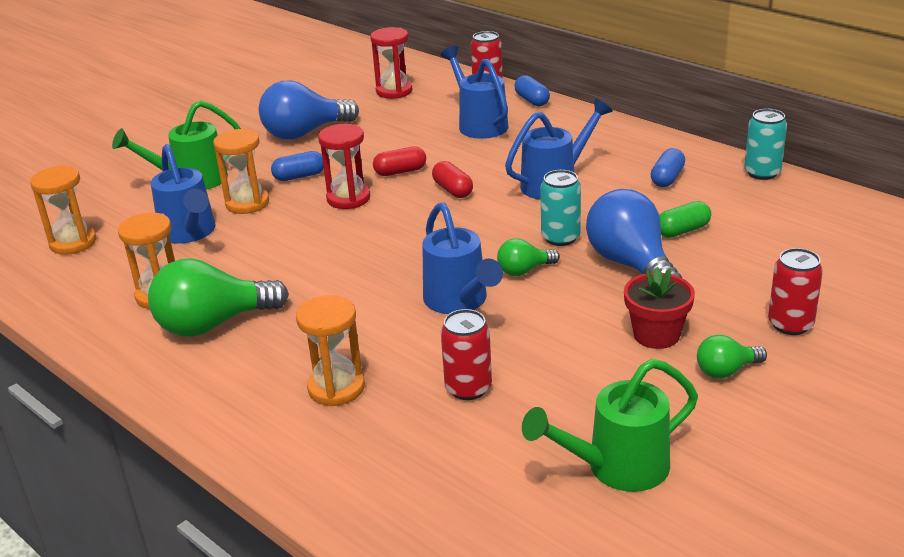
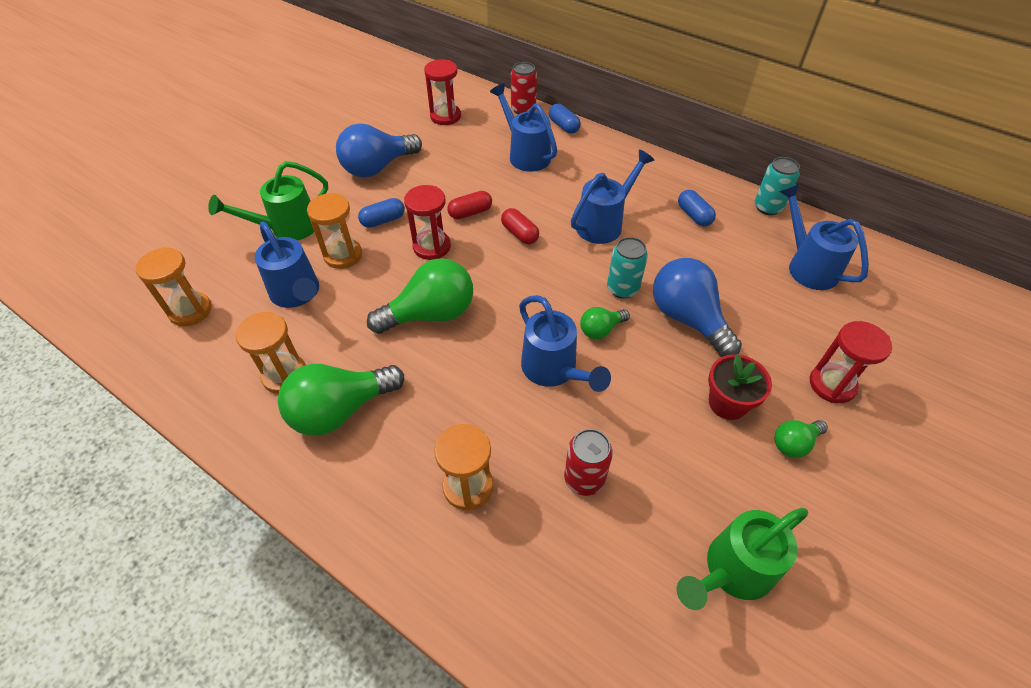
camera: 10 degrees left, 20 degrees up
blue capsule [650,148,685,187] -> blue capsule turned 45 degrees counterclockwise [678,190,716,226]
green capsule [659,201,711,238] -> none
red can [768,248,823,335] -> red hourglass [810,321,892,403]
none -> green light bulb [367,258,473,334]
none -> blue watering can [779,184,869,290]

